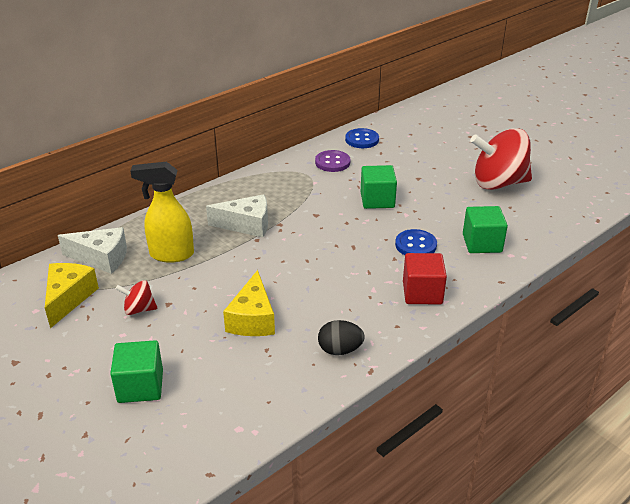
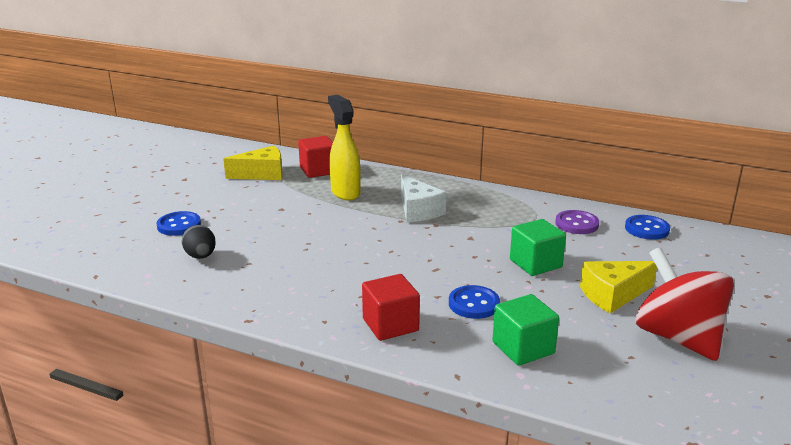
camera: 65 degrees right, 10 degrees down
white cheese [58,227,127,274] -> red cube [298,136,333,178]
green cube [110,340,163,403] -> blue button [156,211,201,236]
red spinning top [115,280,157,315] -> none
yellow cheese [223,270,275,336] -> yellow cheese moved to [580,261,657,313]
black egg [318,320,365,355] -> black egg moved to [182,225,216,259]

